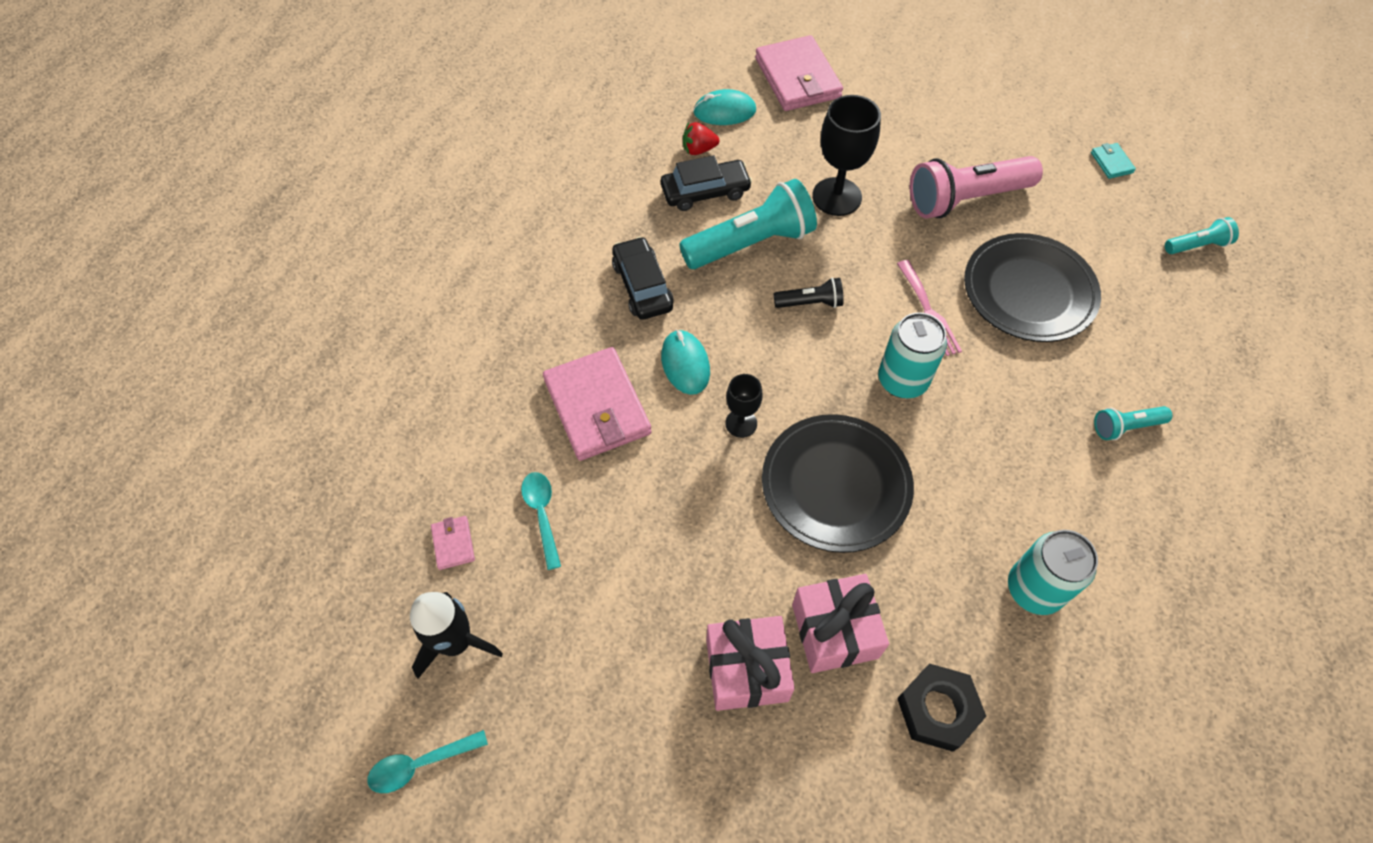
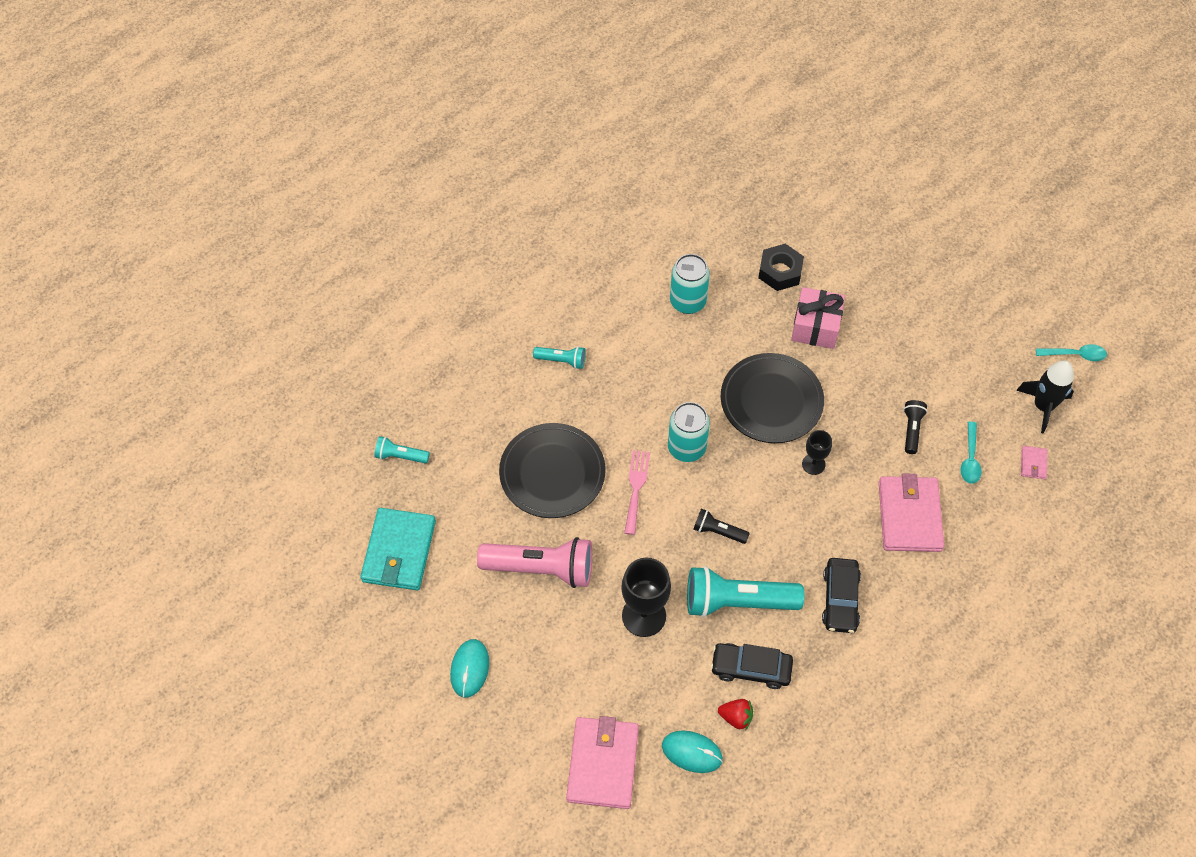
camera: 155 degrees left, 0 degrees up
turquoise mouse [661,330,710,395] -> turquoise mouse moved to [450,639,489,698]
pink gift [706,616,795,711] -> none
turquoise wallet [1091,143,1136,179] -> turquoise wallet [360,508,436,590], size x2.32
none -> black flashlight [904,400,927,454]

